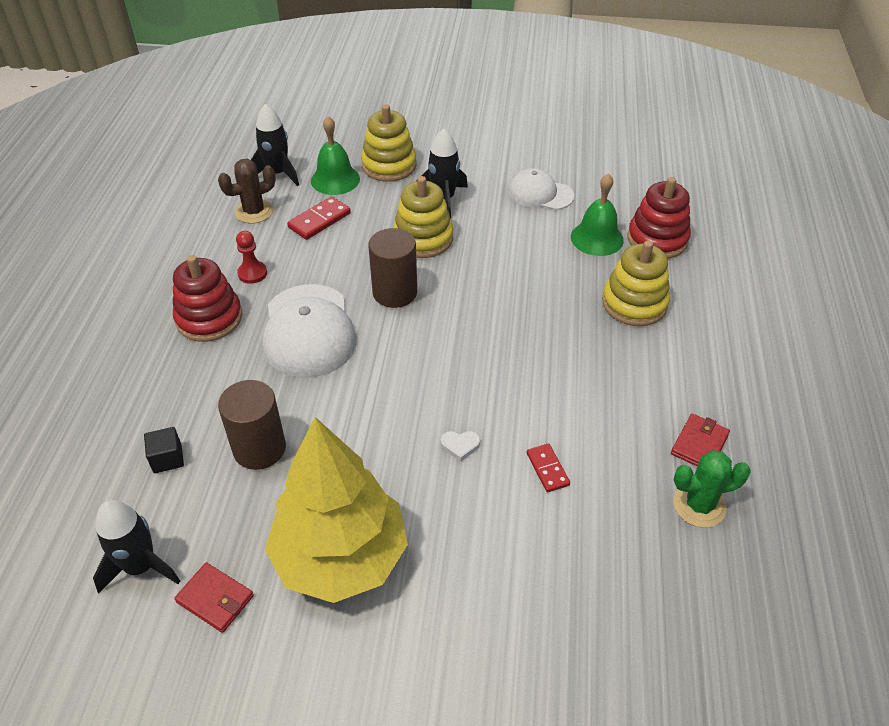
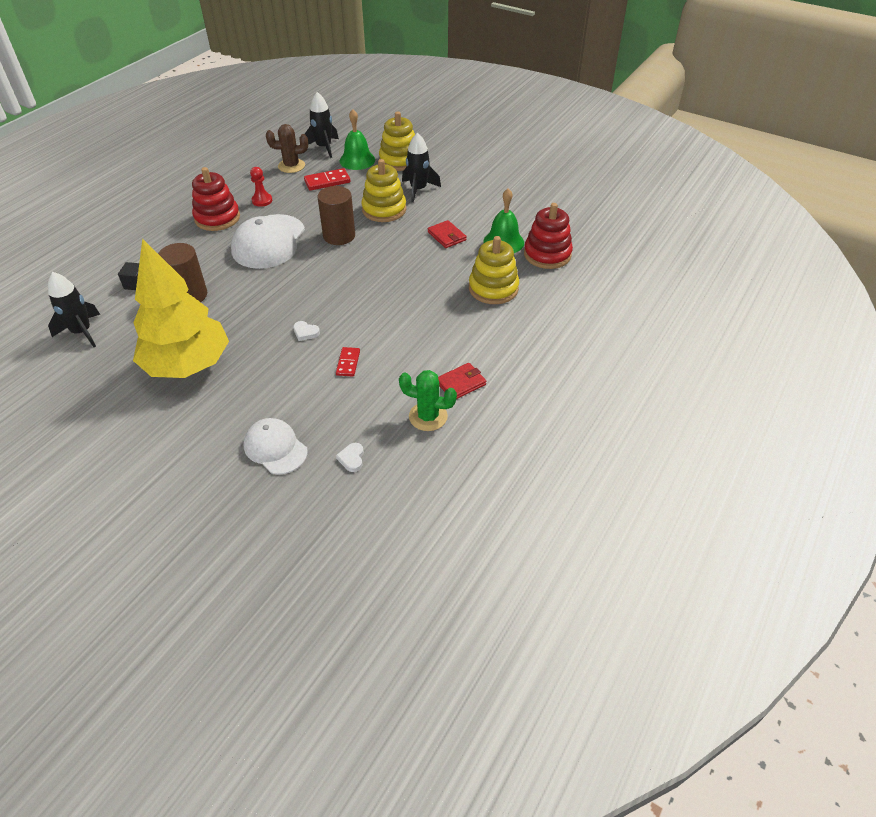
camera: 25 degrees right, 0 degrees up
red wallet [174,562,254,633] -> red wallet moved to [428,220,467,248]
white cap [508,168,574,210] -> white cap moved to [243,418,308,475]
none -> white heart [336,443,364,472]

